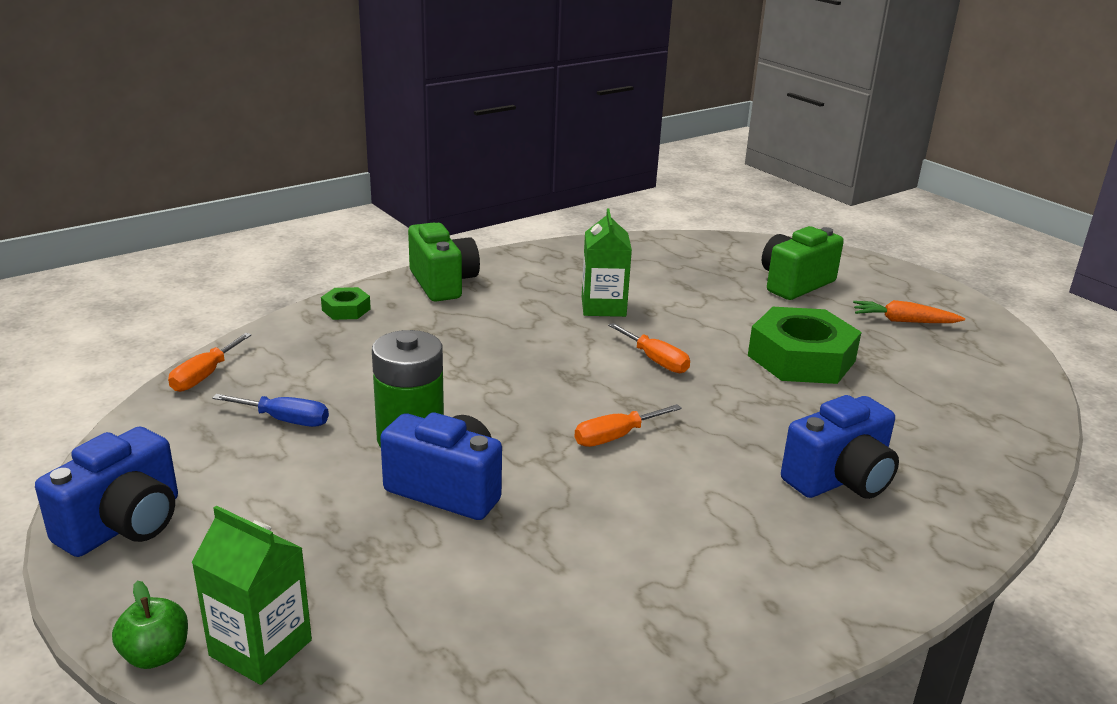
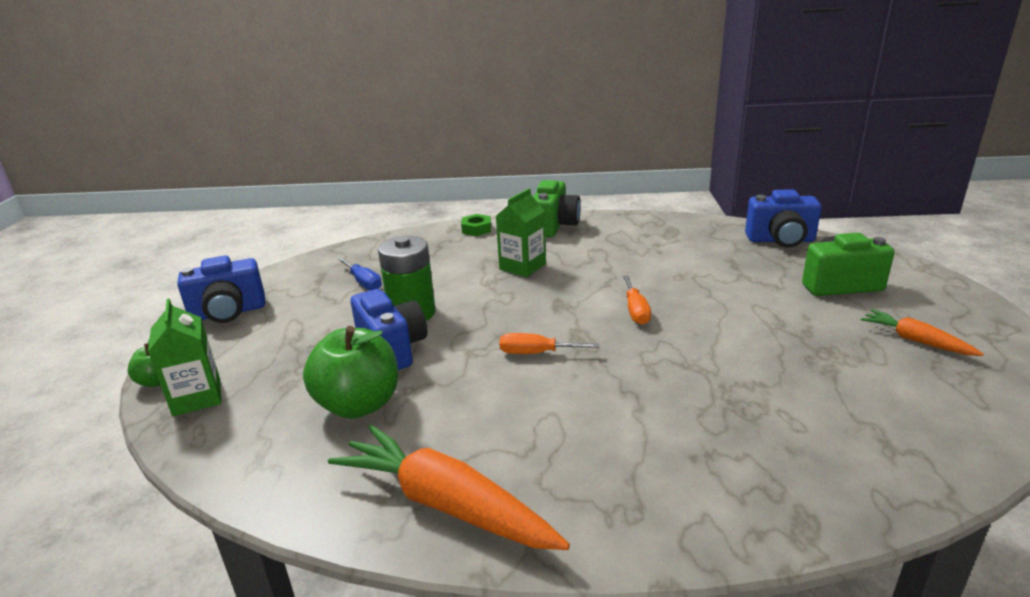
camera: 40 degrees right, 0 degrees up
orange screwdriver [168,333,252,392] -> none
green carton [582,208,632,317] -> green carton moved to [496,188,546,277]
green nut [748,307,862,384] -> none
blue camera [781,395,899,499] -> blue camera moved to [745,189,821,248]
none -> green apple [303,326,398,419]
none -> orange carrot [328,425,570,550]

